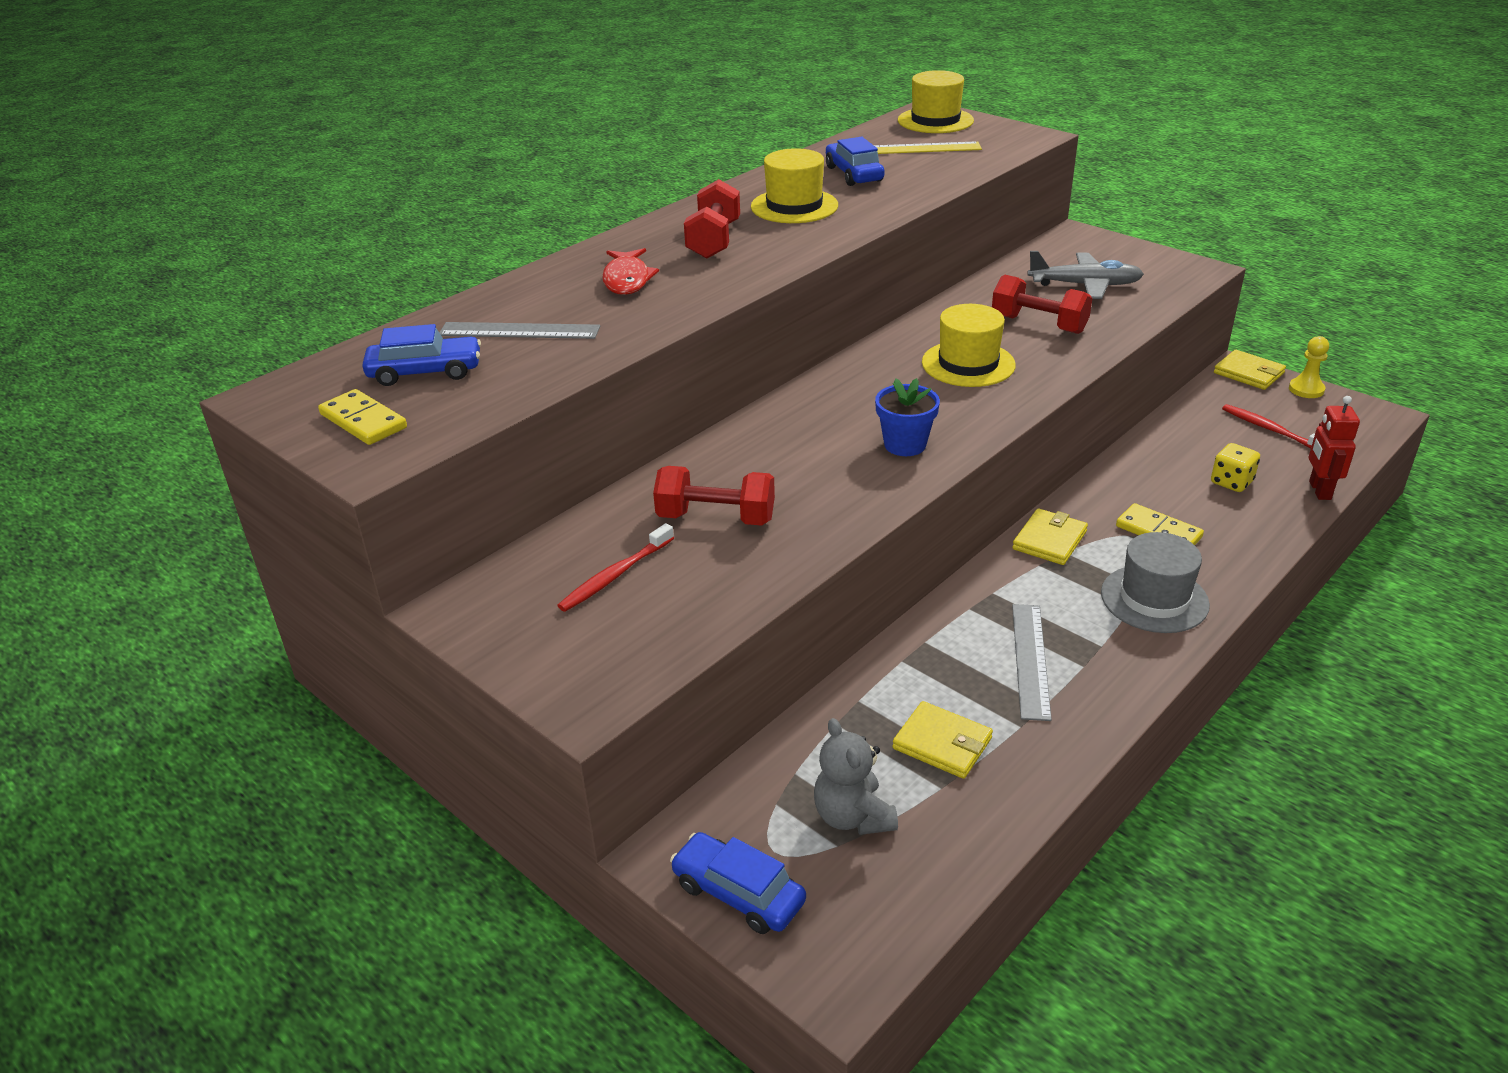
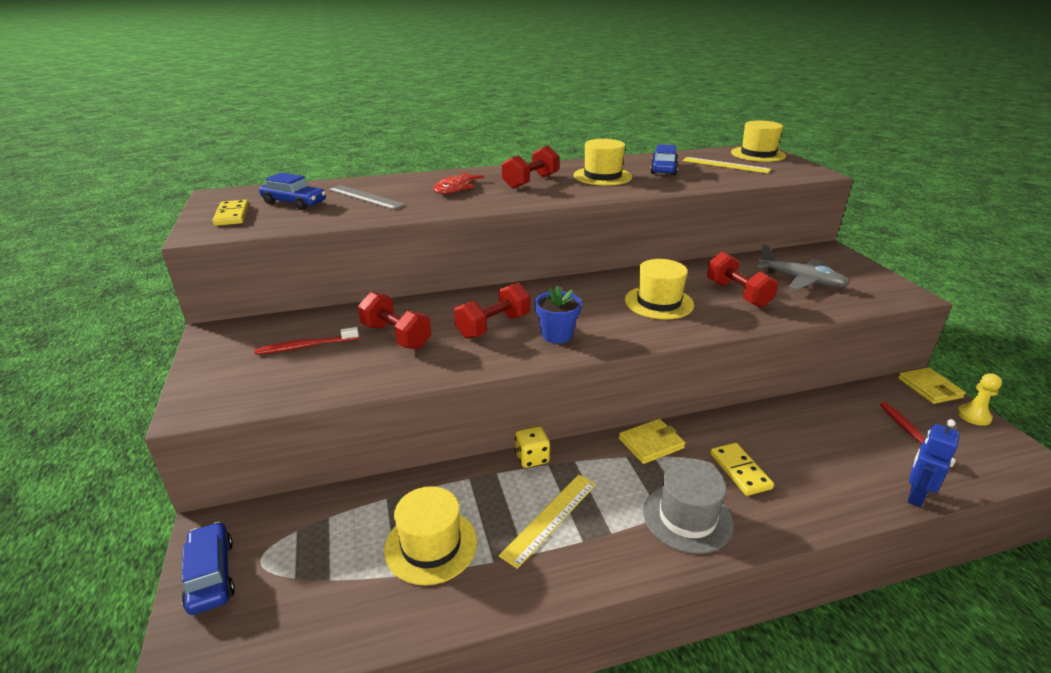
camera: 30 degrees right, 5 degrees down
grey teddy bear [814,718,898,835] -> none
yellow wallet [892,701,993,779] -> yellow hat [384,486,477,585]
grey ruler [1012,604,1052,721] -> yellow ruler [499,475,596,569]
yellow dice [1211,443,1260,492] -> yellow dice moved to [515,426,550,468]
red robot [1309,396,1360,500] -> blue robot [908,419,960,507]
none -> red dumbbell [454,283,530,338]

